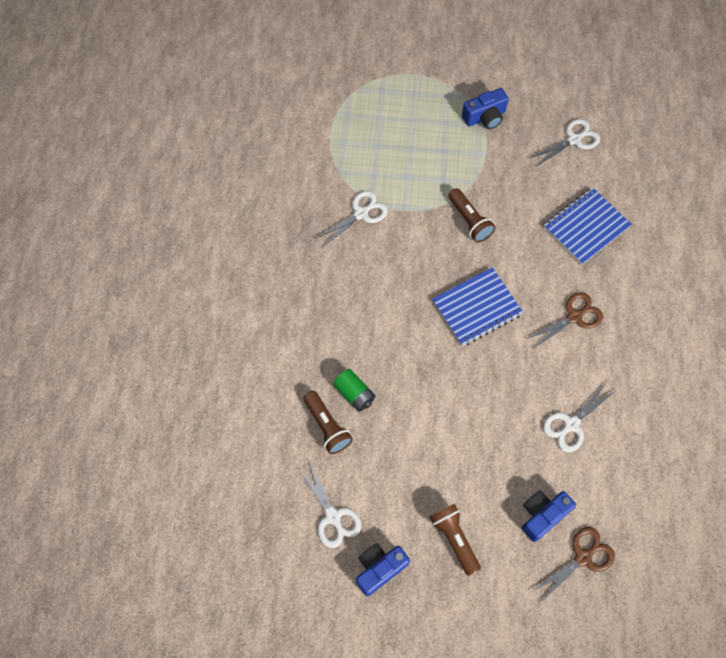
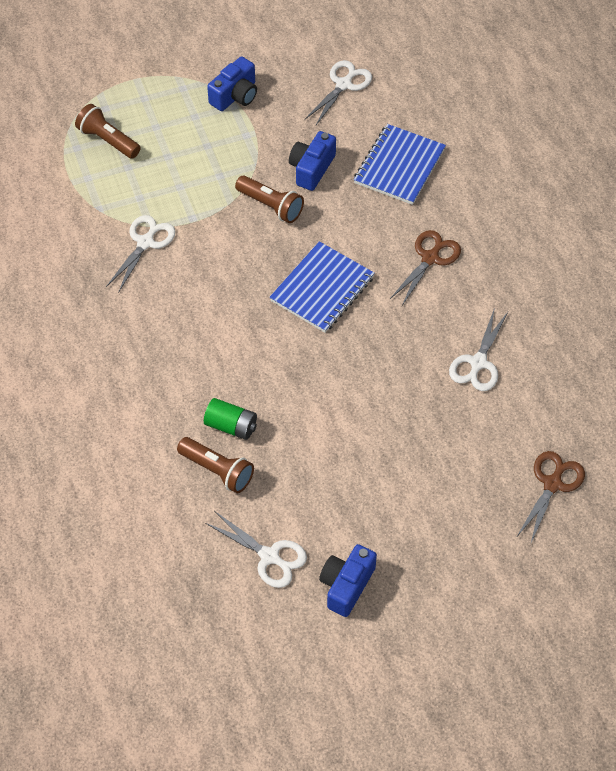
camera: 25 degrees left, 10 degrees down
brown flashlight [430,503,481,576] -> brown flashlight moved to [75,104,140,159]
blue camera [522,490,576,542] -> blue camera moved to [289,131,336,191]

